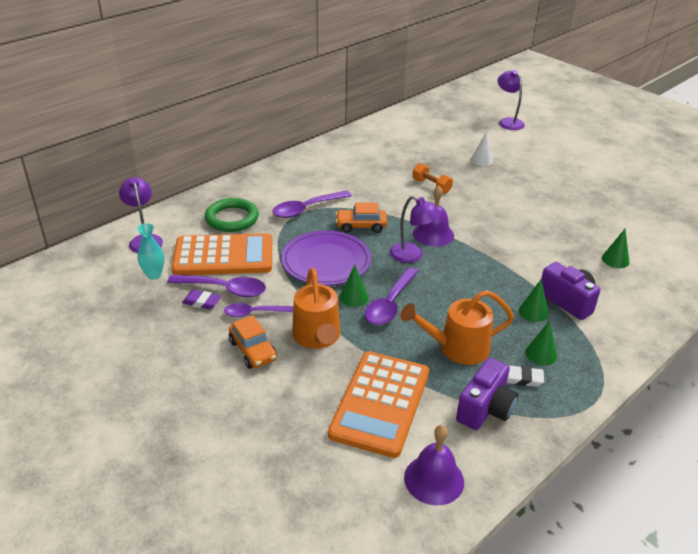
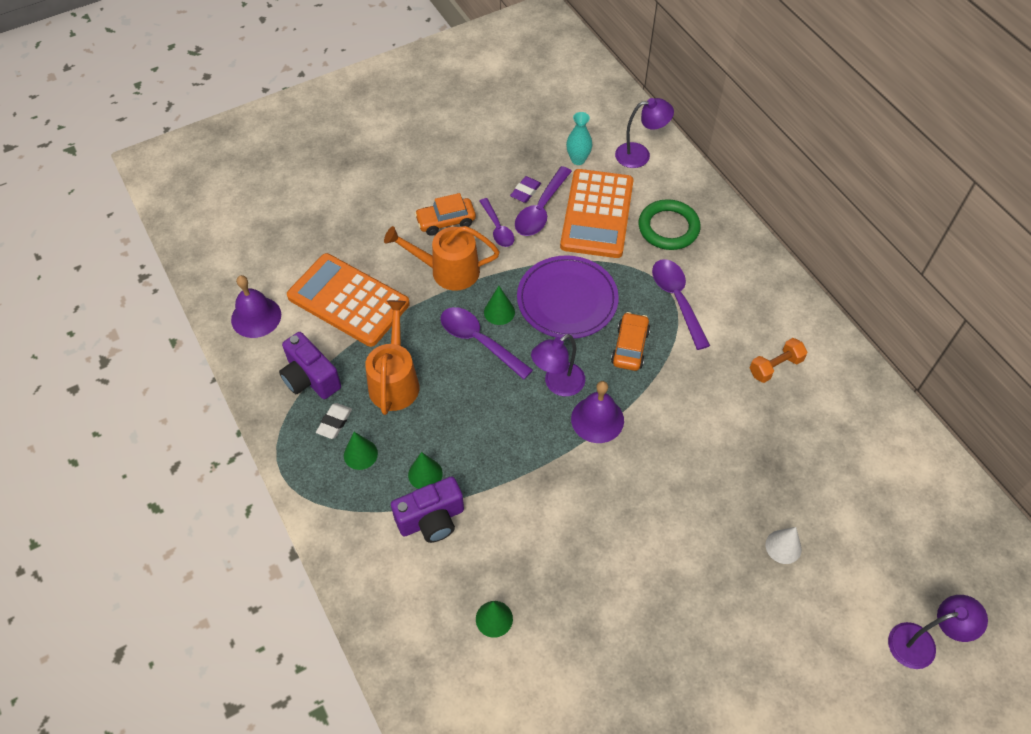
camera: 105 degrees right, 20 degrees up
purple spoon [224,303,293,317] -> purple spoon turned 150 degrees clockwise [480,198,514,247]
orange dumbbell [412,163,453,194] -> orange dumbbell moved to [750,338,807,383]

